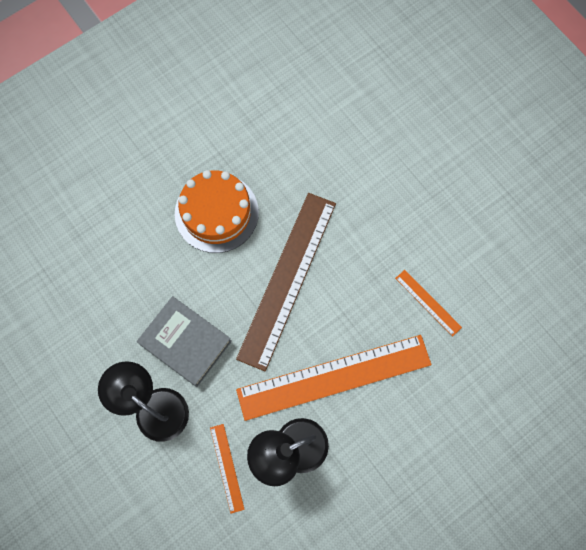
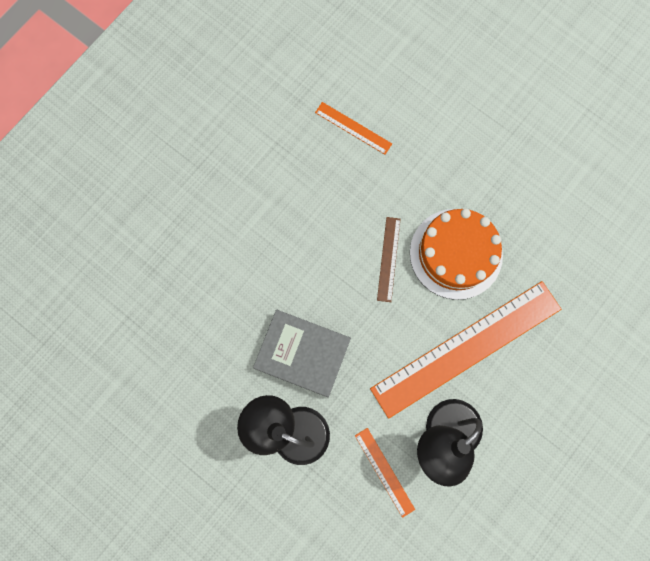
camera: 15 degrees left, 5 degrees up
orange cake [175,170,259,253] -> orange cake moved to [410,209,503,300]
brown ruler [236,193,336,371] -> brown ruler [377,217,401,302], size x0.43
orange ruler [395,270,462,336] -> orange ruler moved to [315,102,392,155]

